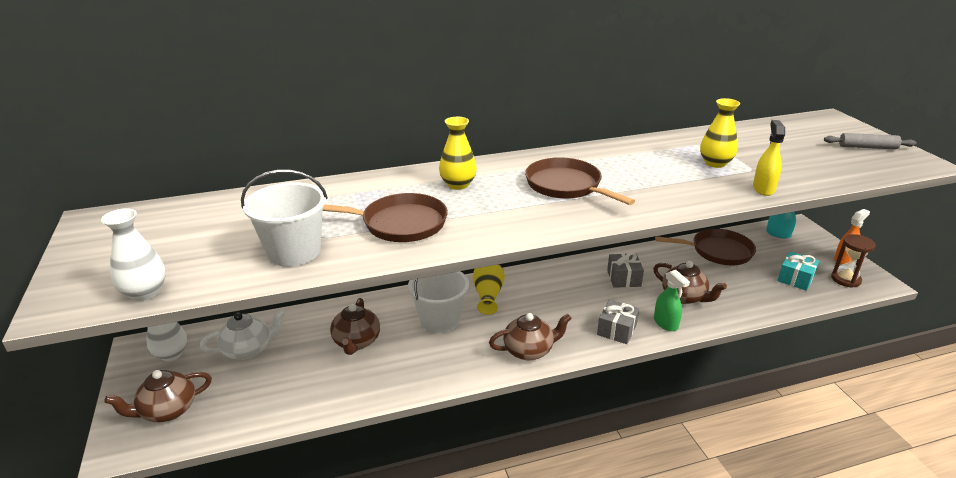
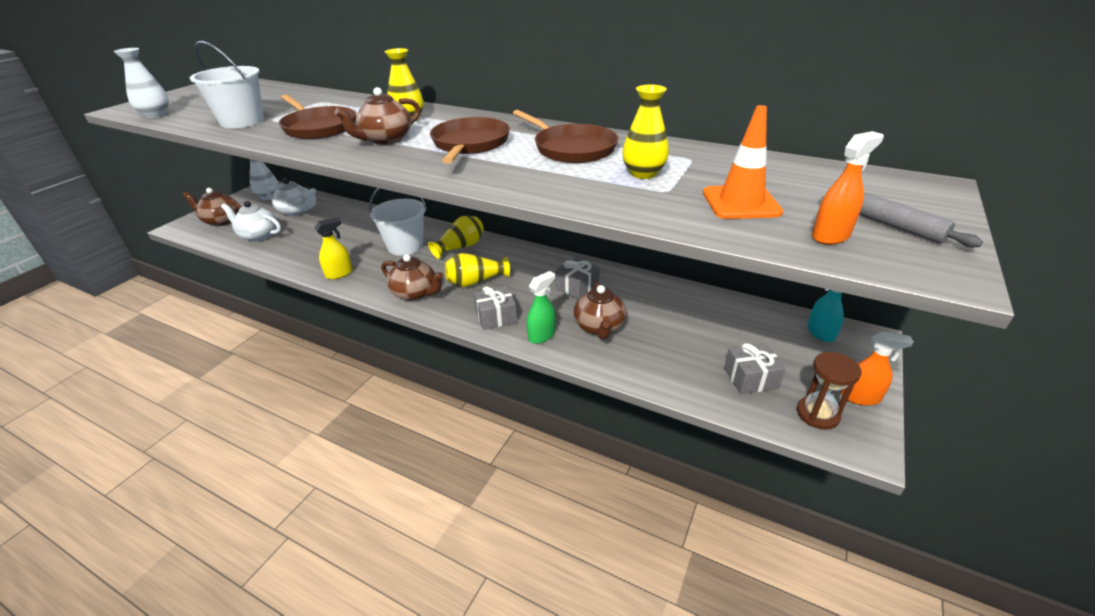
camera: 45 degrees right, 5 degrees up
brown teapot [330,298,380,355] -> brown teapot moved to [334,87,420,145]
green spray bottle [654,270,690,331] -> green spray bottle turned 150 degrees counterclockwise [527,271,556,344]
brown pan [655,229,756,265] -> brown pan moved to [513,110,618,163]
yellow spray bottle [753,120,785,196] -> yellow spray bottle moved to [314,218,353,279]
turquoise gift [777,252,819,291] -> grey gift [724,343,786,394]
none -> white teapot [221,201,281,241]
none -> yellow vase [445,253,510,287]
none -> orange traffic cone [703,105,783,219]
none -> orange spray bottle [812,131,884,245]

